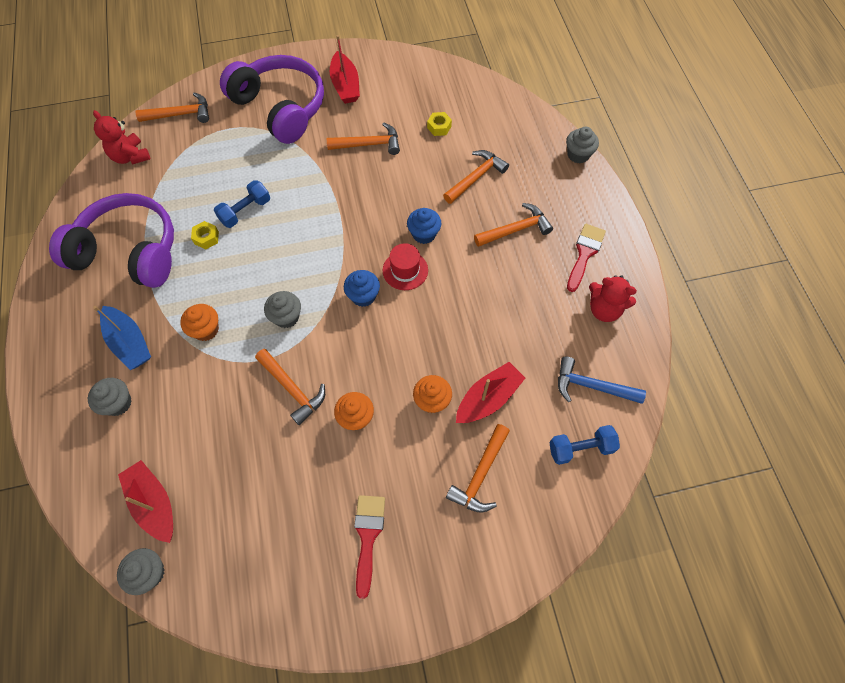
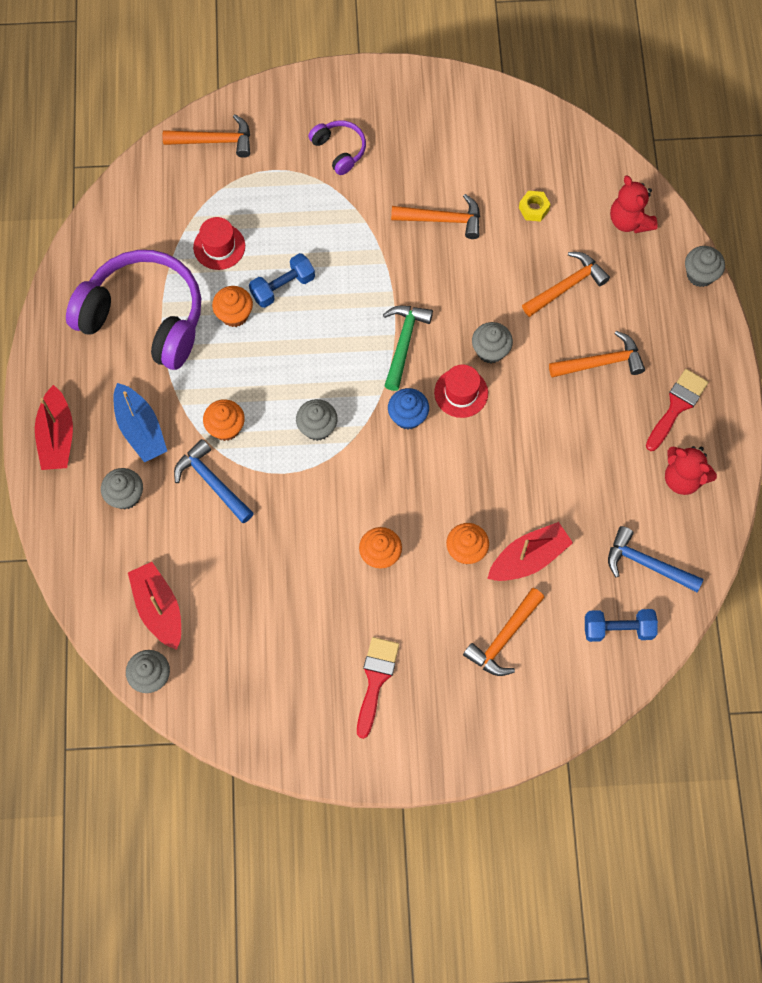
camera: 10 degrees right, 5 degrees up
red teddy bear [93,110,150,164] -> red teddy bear moved to [610,175,658,233]
yellow nut [191,221,219,249] -> orange cupcake [212,286,253,327]
purple headphones [220,55,324,144] -> purple headphones [308,120,366,175], size x0.46
orange hammer [255,349,325,425] -> none
red boat [330,35,360,104] -> red boat moved to [35,385,73,470]
blue cupcake [407,208,441,244] -> grey cupcake [472,322,513,363]
none -> blue hammer [174,439,254,523]
none -> red hat [193,217,245,270]
none -> green hammer [383,306,433,391]

